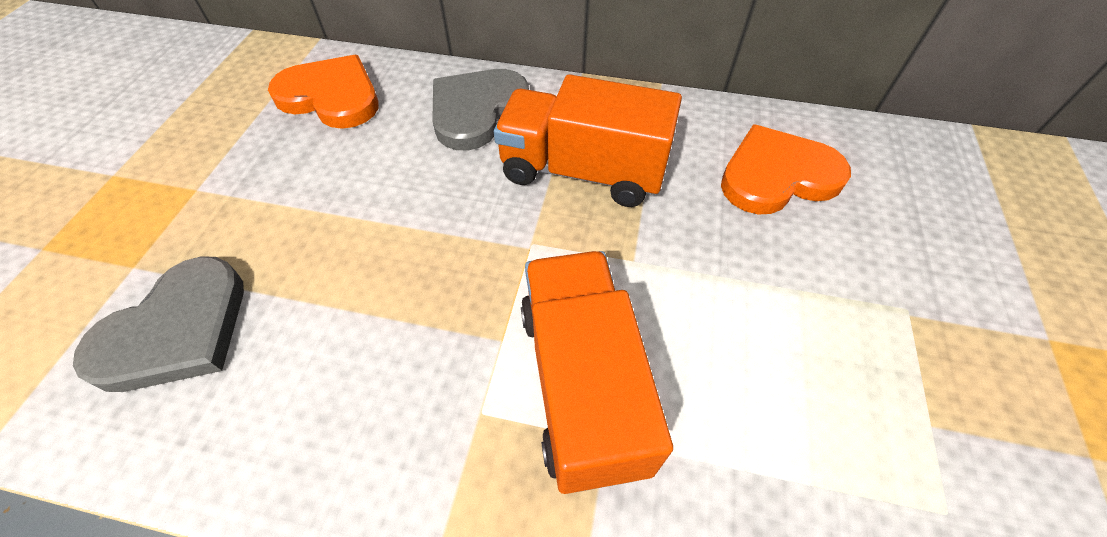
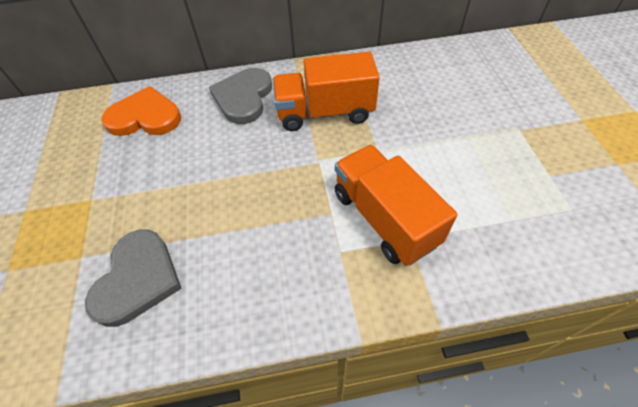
camera: 20 degrees left, 0 degrees up
orange heart [721,124,851,214] -> none

